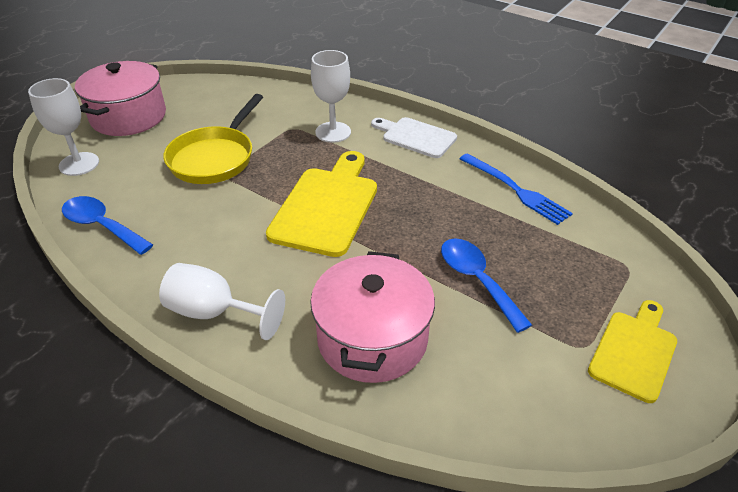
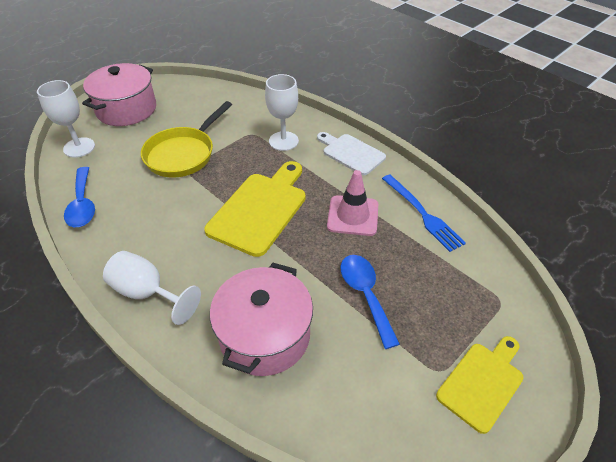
camera: 10 degrees right, 5 degrees up
blue spoon [62,196,153,255] -> blue spoon turned 150 degrees counterclockwise [64,167,95,227]
none -> pink traffic cone [327,170,378,236]

